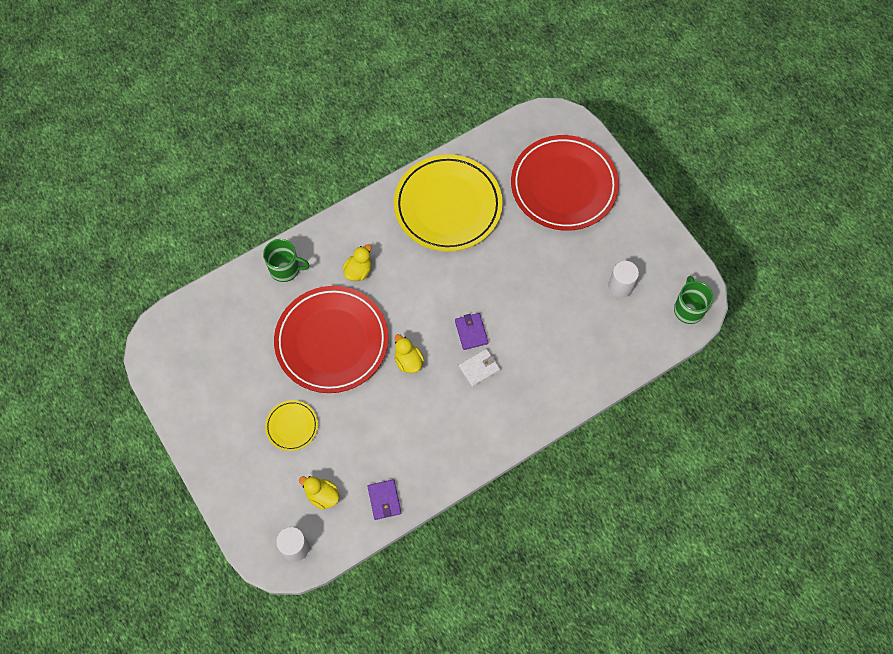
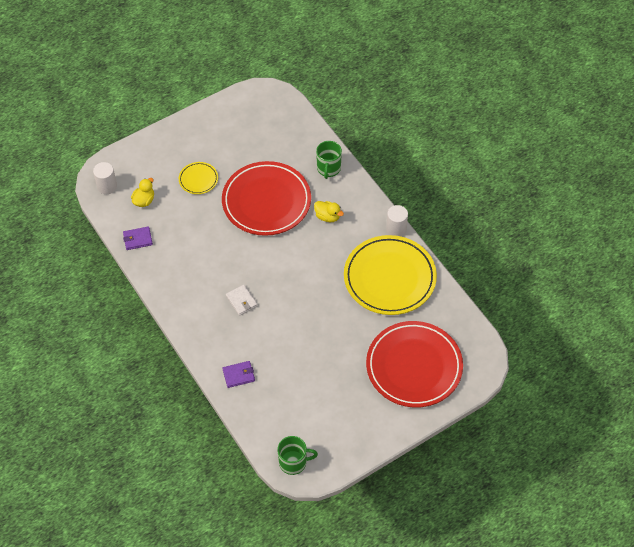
camera: 90 degrees right, 10 degrees down
yellow duck [395,334,424,373] -> none
purple wallet [455,313,488,350] -> purple wallet moved to [222,361,255,388]
white cylinder [608,261,639,298] -> white cylinder moved to [386,205,408,237]

